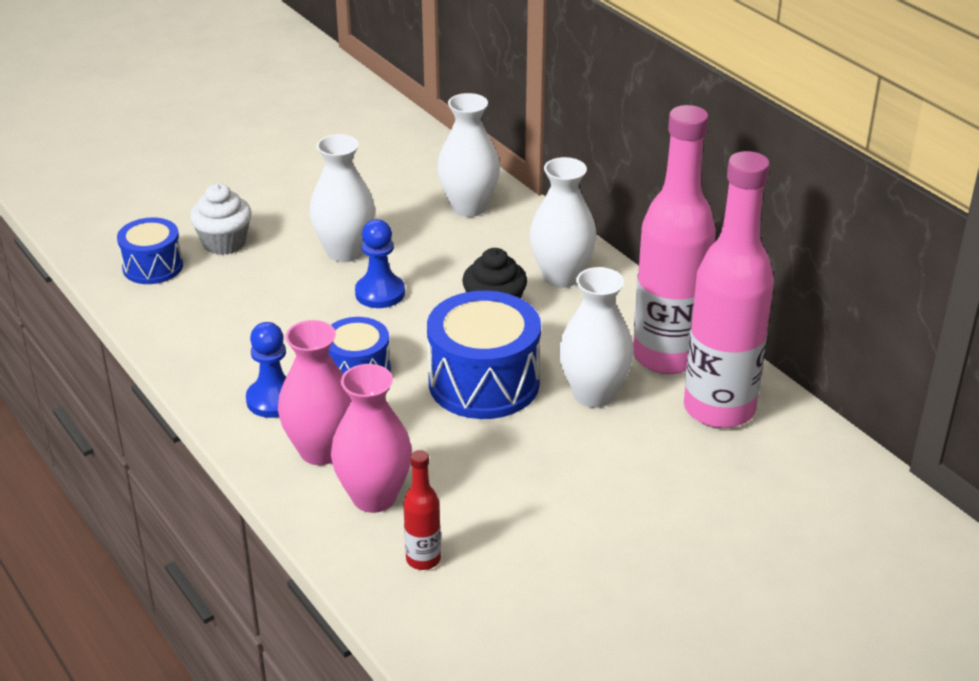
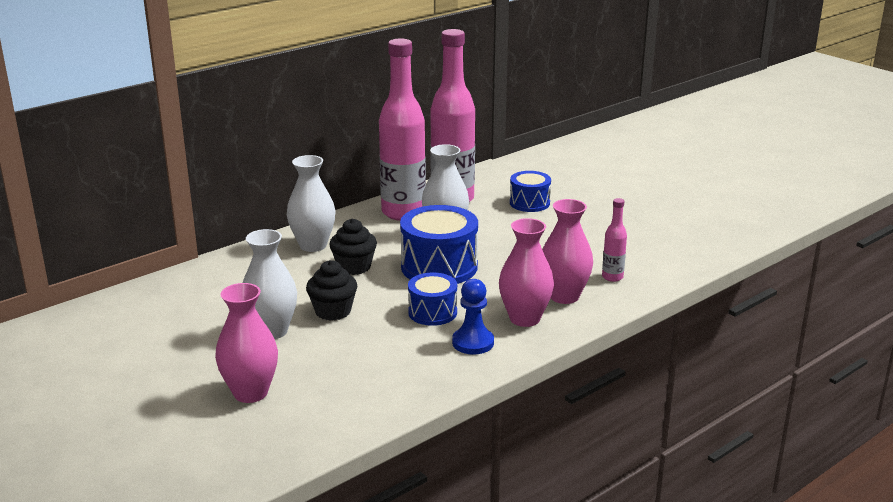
camera: 95 degrees left, 10 degrees down
blue drum [117,217,183,284] -> blue drum moved to [510,171,551,212]
white cupcake [190,183,252,255] -> pink vase [215,283,278,403]
blue pawn [355,219,405,308] -> black cupcake [306,260,357,321]
red bottle [403,450,441,570] -> pink bottle [602,198,627,282]
white vase [437,93,500,217] -> none

